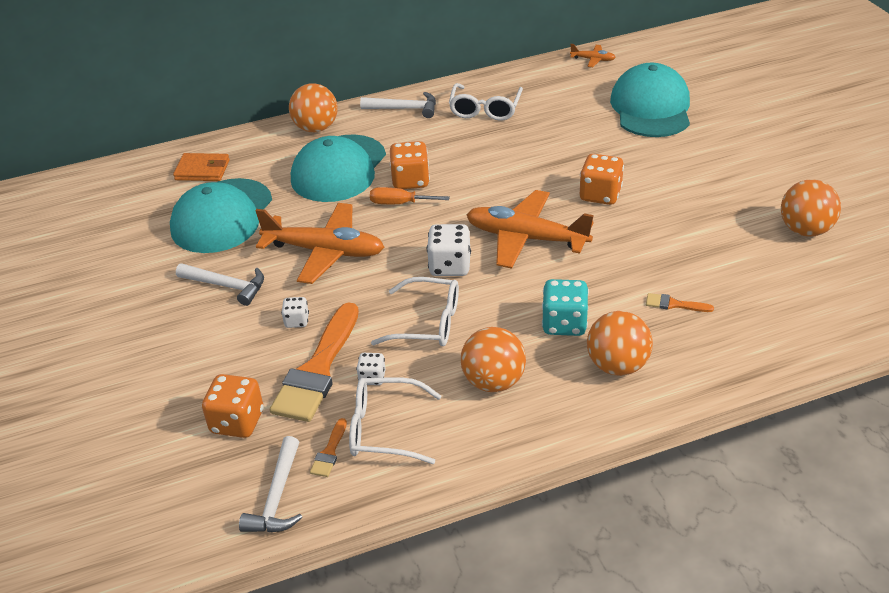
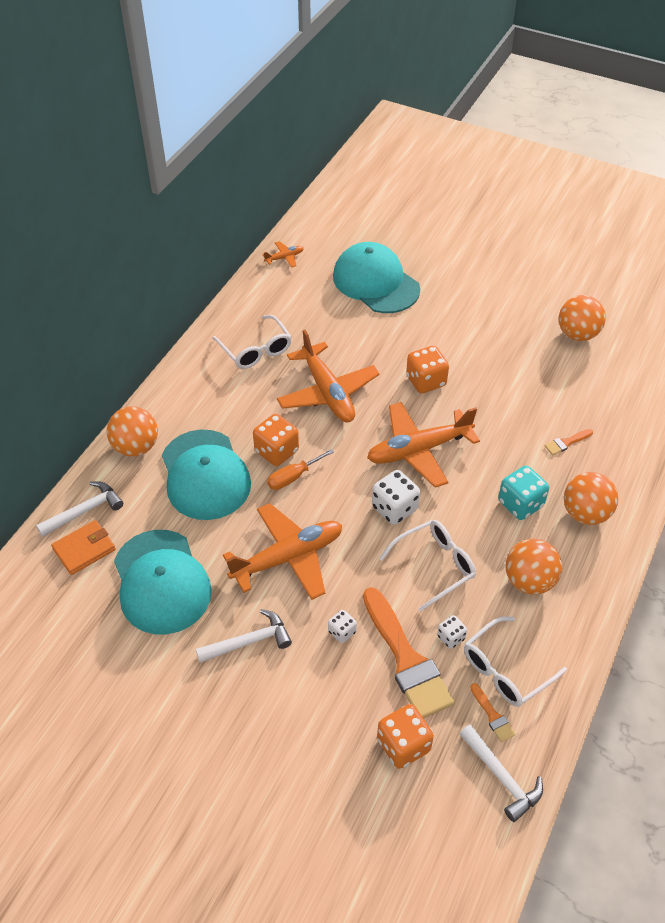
camera: 45 degrees left, 10 degrees up
white hammer [360,92,436,118] -> white hammer moved to [36,481,123,537]
none -> orange plane [277,330,380,422]

